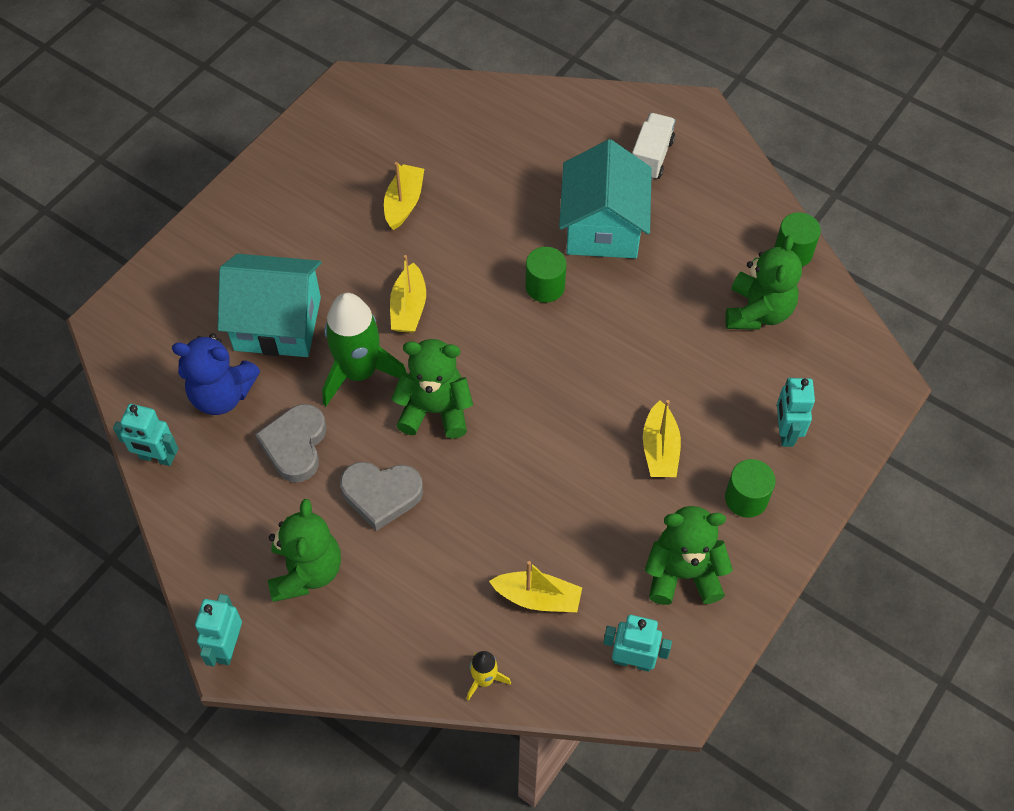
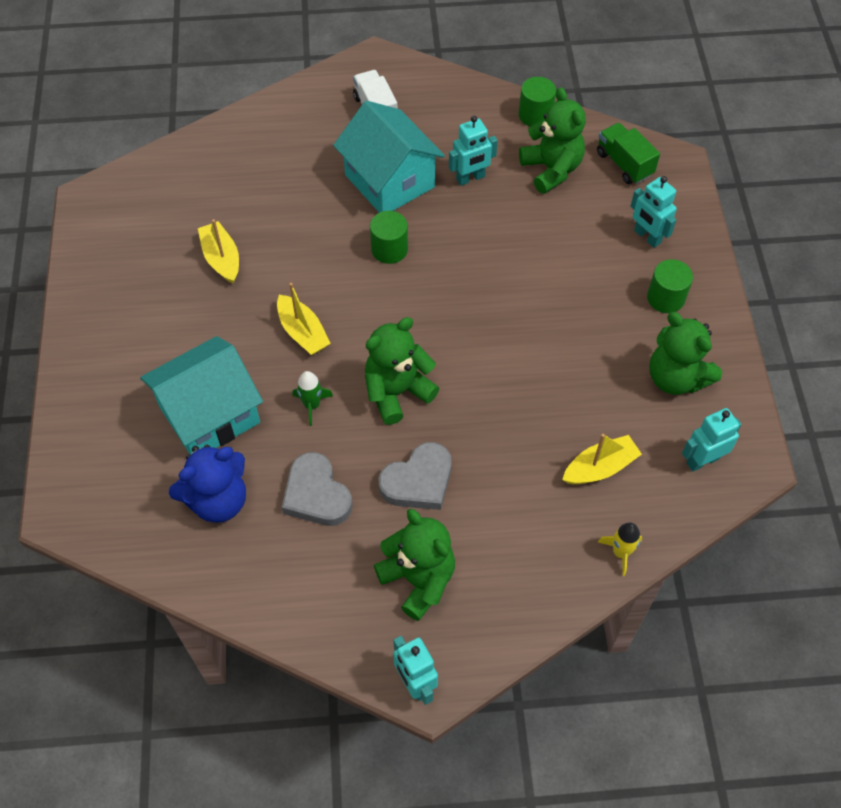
camera: 40 degrees left, 0 degrees up
turquoise robot [113,404,178,466] -> turquoise robot moved to [449,116,498,186]
green rocket [322,293,407,406] -> green rocket [292,371,333,426], size x0.47
yellow boat [643,400,681,477] -> none
green teddy bear [645,506,733,605] -> green teddy bear turned 90 degrees counterclockwise [649,312,722,395]
none -> green truck [597,123,660,184]

